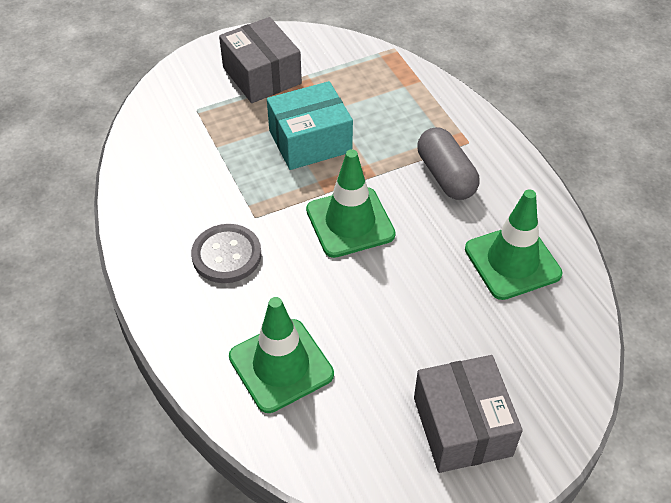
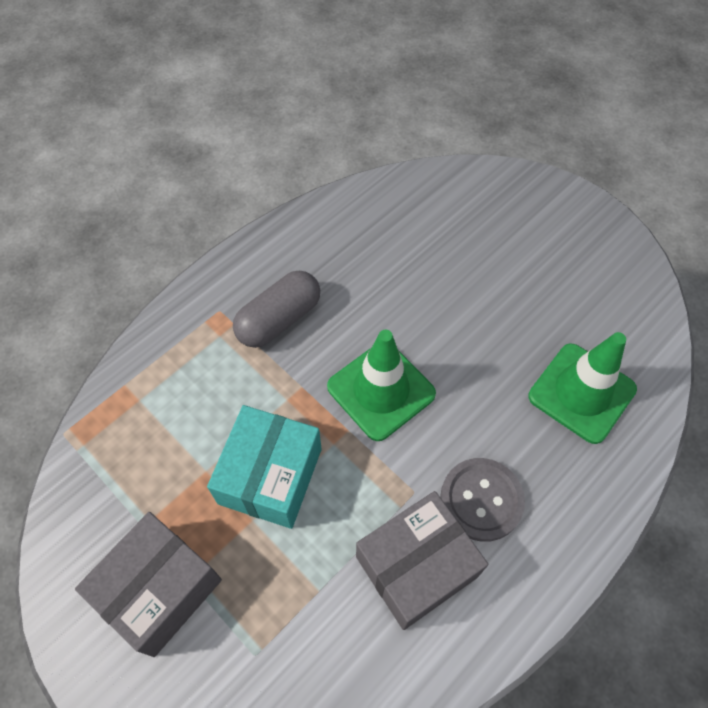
camera: 110 degrees left, 10 degrees up
turquoise box [267,81,353,170] -> turquoise box turned 60 degrees clockwise [207,405,322,529]
grey box [414,355,523,473] -> grey box moved to [356,491,488,630]
green traffic cone [465,189,562,300] -> none

